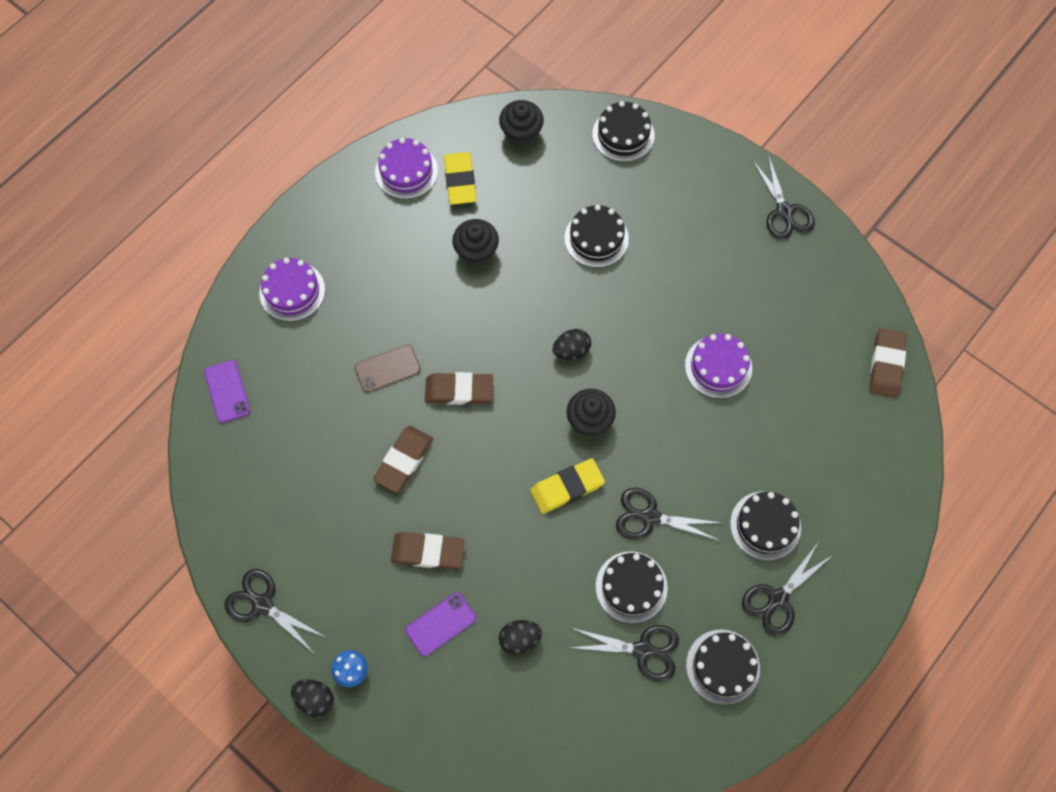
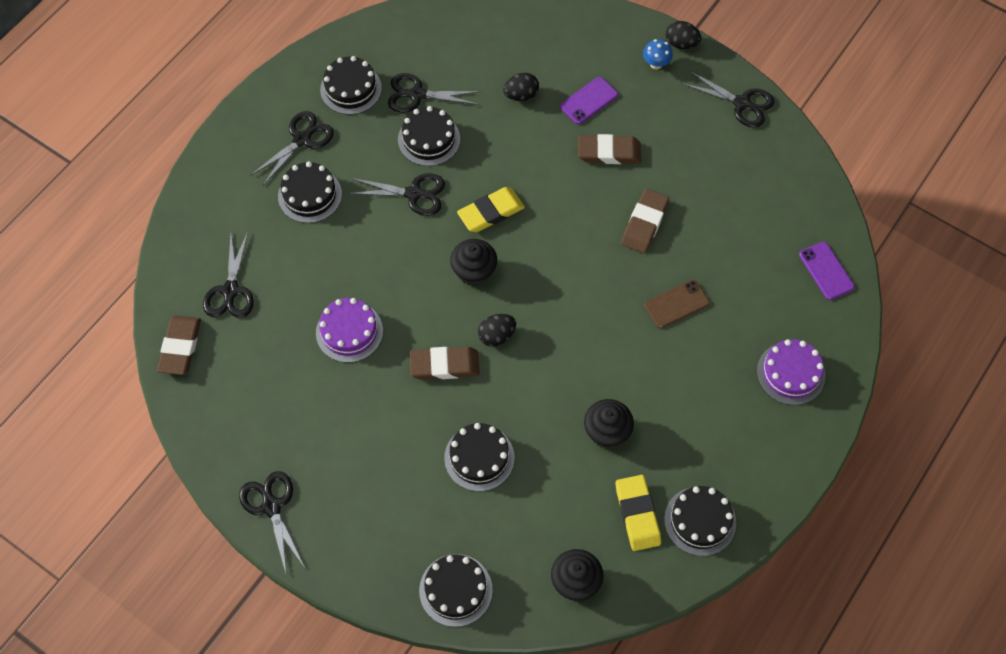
camera: 175 degrees right, 5 degrees down
purple cake [375,138,438,199] -> black cake [664,486,736,556]
brown eraser [425,372,493,405] -> brown eraser moved to [410,347,480,380]
none -> black scissors [203,232,254,318]

